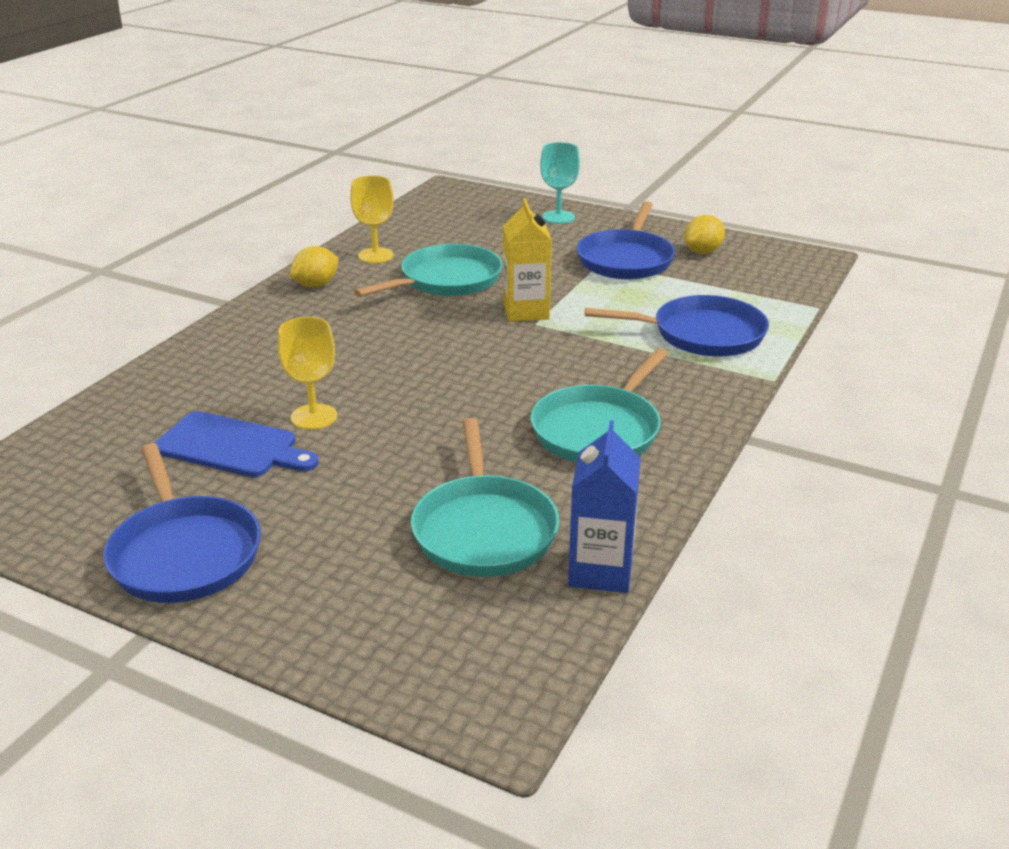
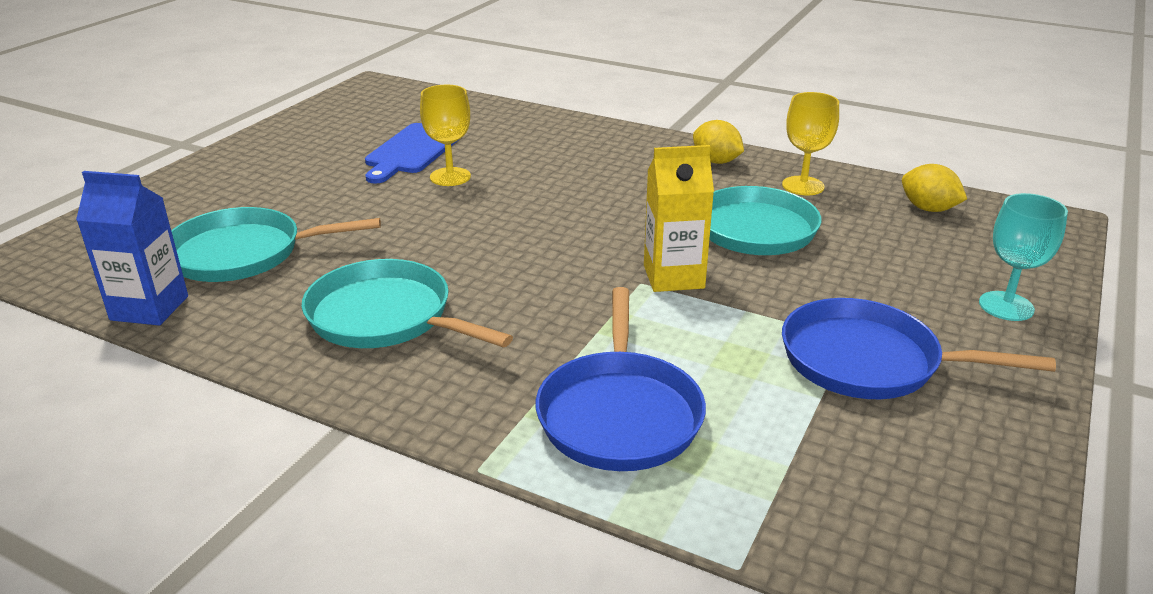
camera: 90 degrees right, 0 degrees up
blue pan [103,443,261,603] -> none
yellow lemon [684,215,725,254] -> yellow lemon moved to [902,164,967,212]

